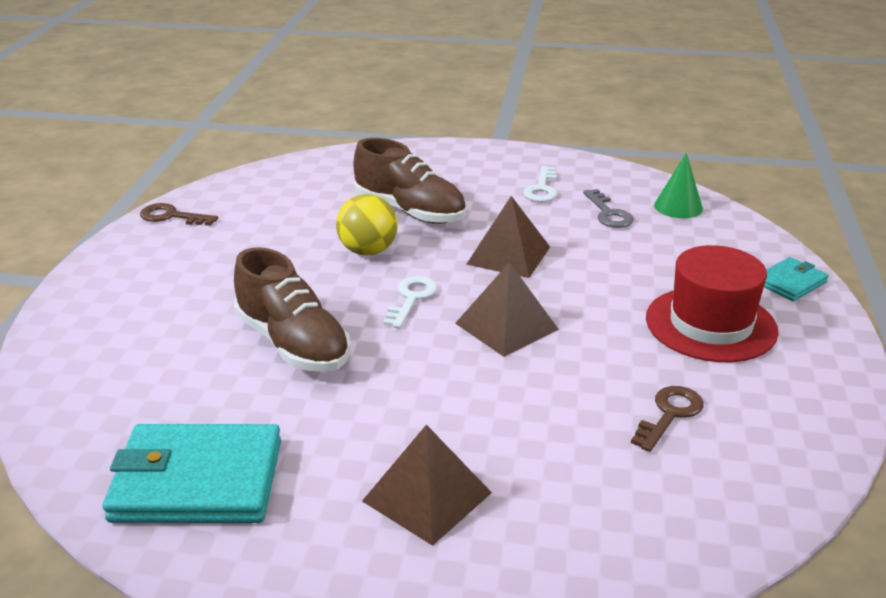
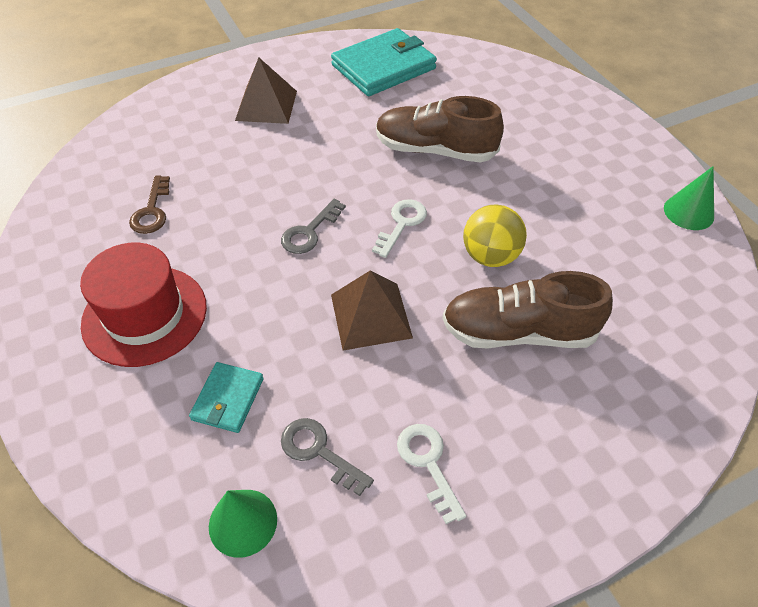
camera: 145 degrees right, 20 degrees up
brown key [140,203,218,226] -> green cone [664,166,714,230]
white key [384,276,438,328] -> white key turned 135 degrees counterclockwise [372,199,427,258]
brown pyramid [455,262,559,357] -> grey key [281,199,346,254]
turquoise wallet [764,257,829,301] -> turquoise wallet moved to [189,362,264,433]

